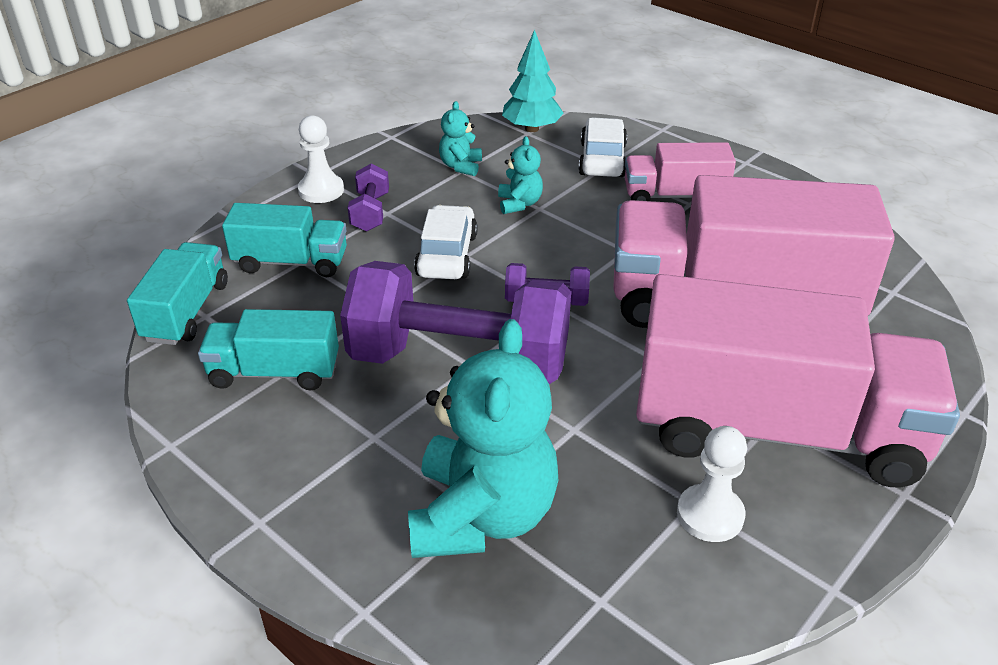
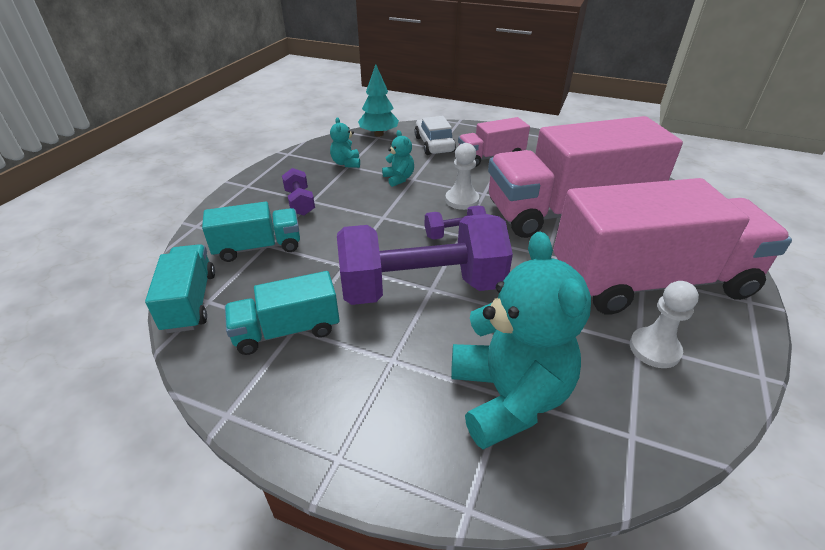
camera: 20 degrees left, 0 degrees up
white pawn [298,115,344,203] -> white pawn moved to [445,143,479,210]
white car [414,205,478,279] -> none

